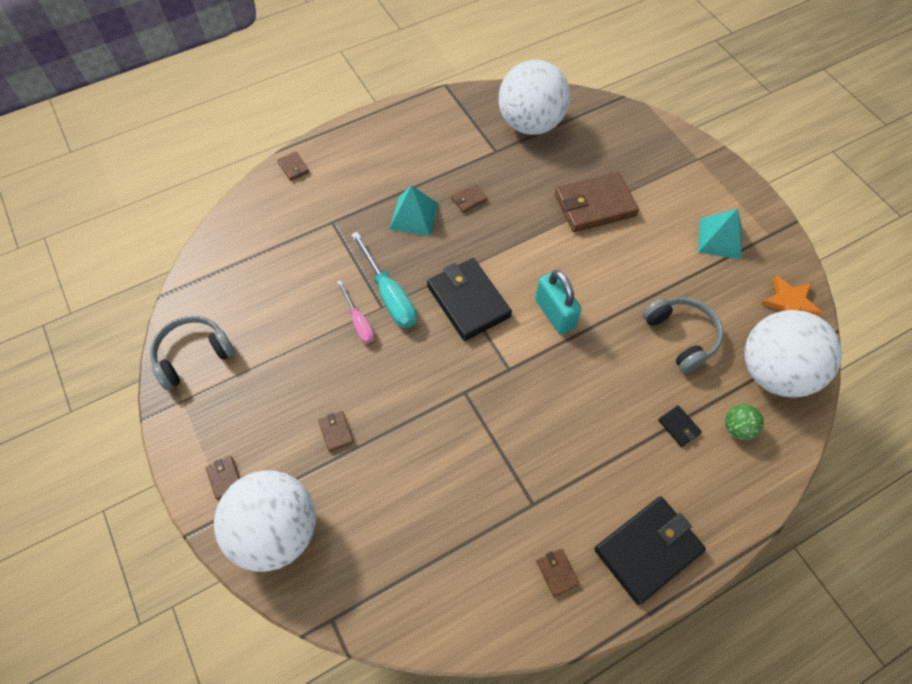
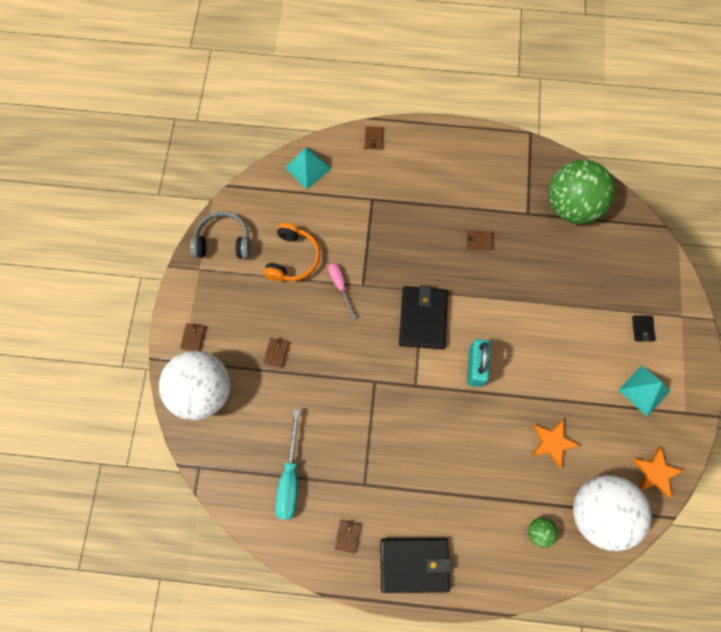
camera: 35 degrees right, 10 degrees up
pink screwdriver [337,280,374,344] -> pink screwdriver turned 150 degrees clockwise [328,263,356,319]
turquoise screwdriver [351,232,417,328] -> turquoise screwdriver moved to [275,409,300,520]
turquoise pyramid [389,185,439,236] -> turquoise pyramid moved to [285,148,331,189]
white ball [499,60,570,135] -> green ball [548,160,615,224]
brown wallet [555,172,639,232] -> none
grey headphones [642,297,723,373] -> orange star [532,419,580,469]
black wallet [658,405,702,447] -> black wallet moved to [632,315,655,342]
none -> orange headphones [264,222,320,282]

